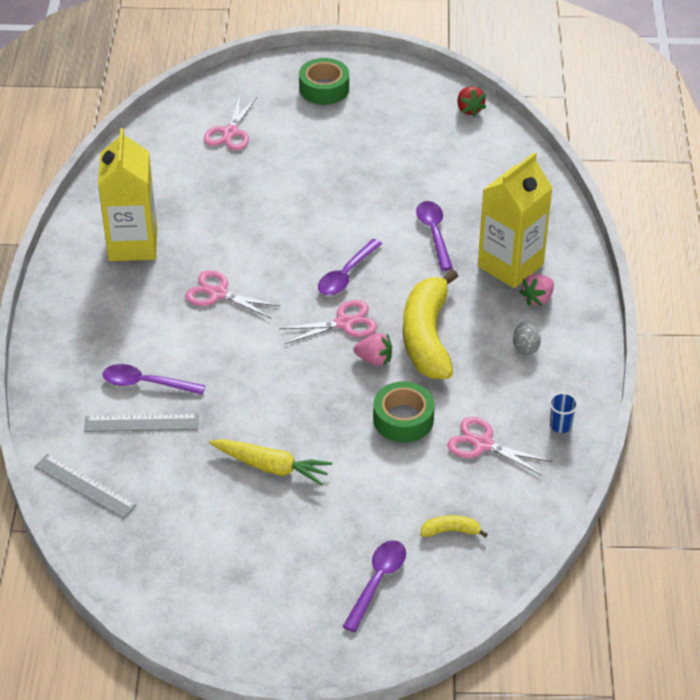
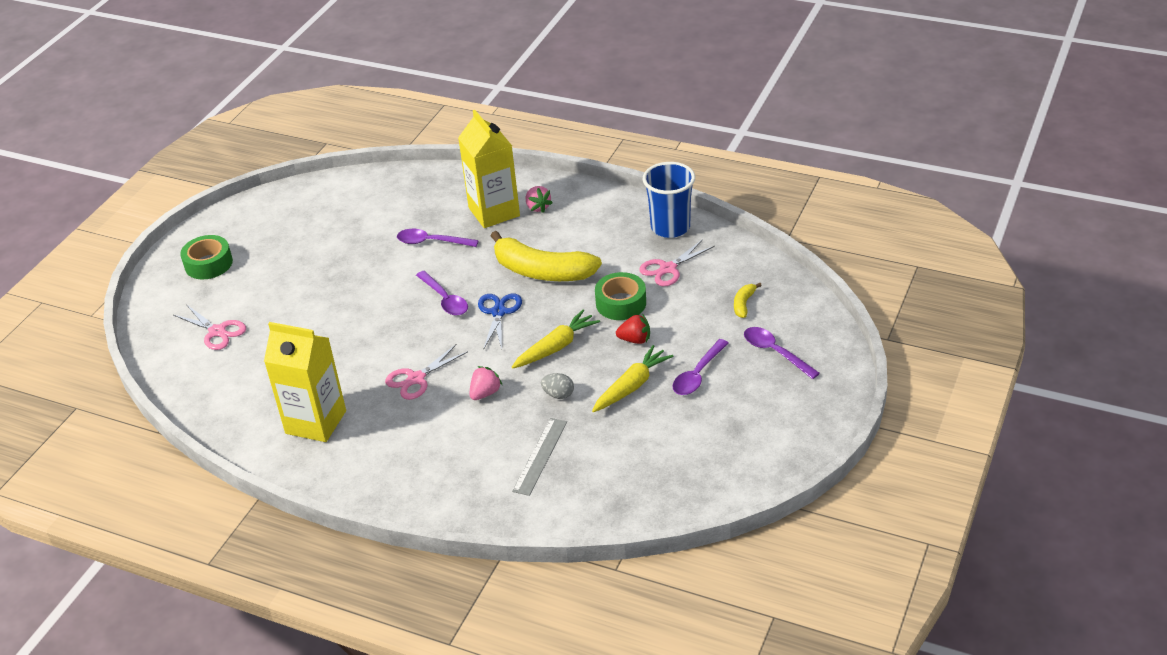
camera: 65 degrees left, 5 degrees down
grey ruler [34,454,137,519] -> none
purple spoon [103,364,205,395] -> purple spoon moved to [673,339,728,395]
pink scissors [279,300,377,344] -> blue scissors [478,294,522,350]
pink strawberry [354,333,392,367] -> pink strawberry moved to [470,366,502,400]
red strawberry [457,87,486,117] -> red strawberry moved to [616,314,650,344]
grey egg [513,321,541,355] -> grey egg moved to [541,373,574,399]
blue cup [549,393,578,433] -> blue cup [643,162,695,238], size x2.31
none -> yellow carrot [512,310,600,369]

